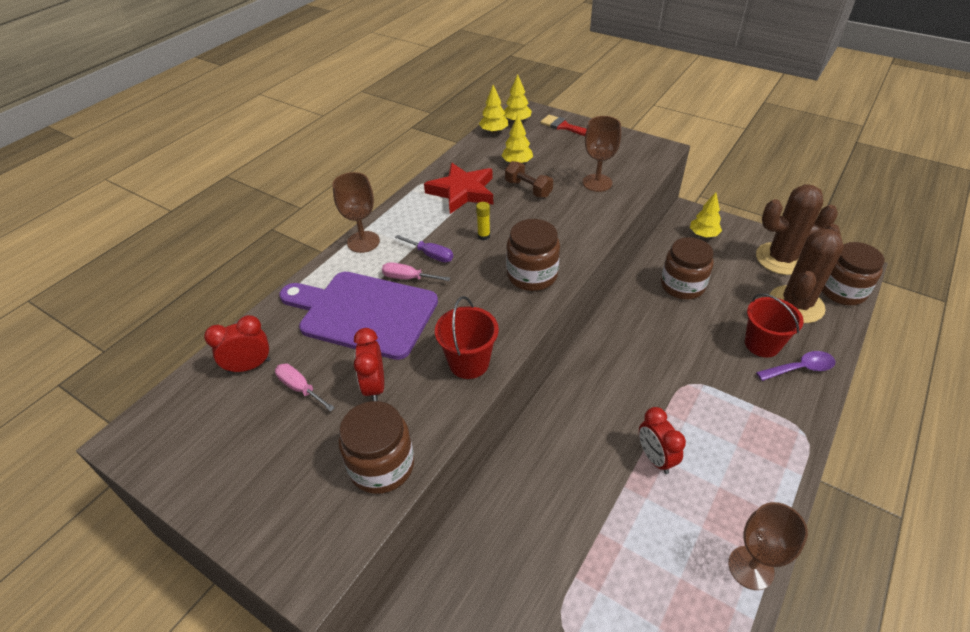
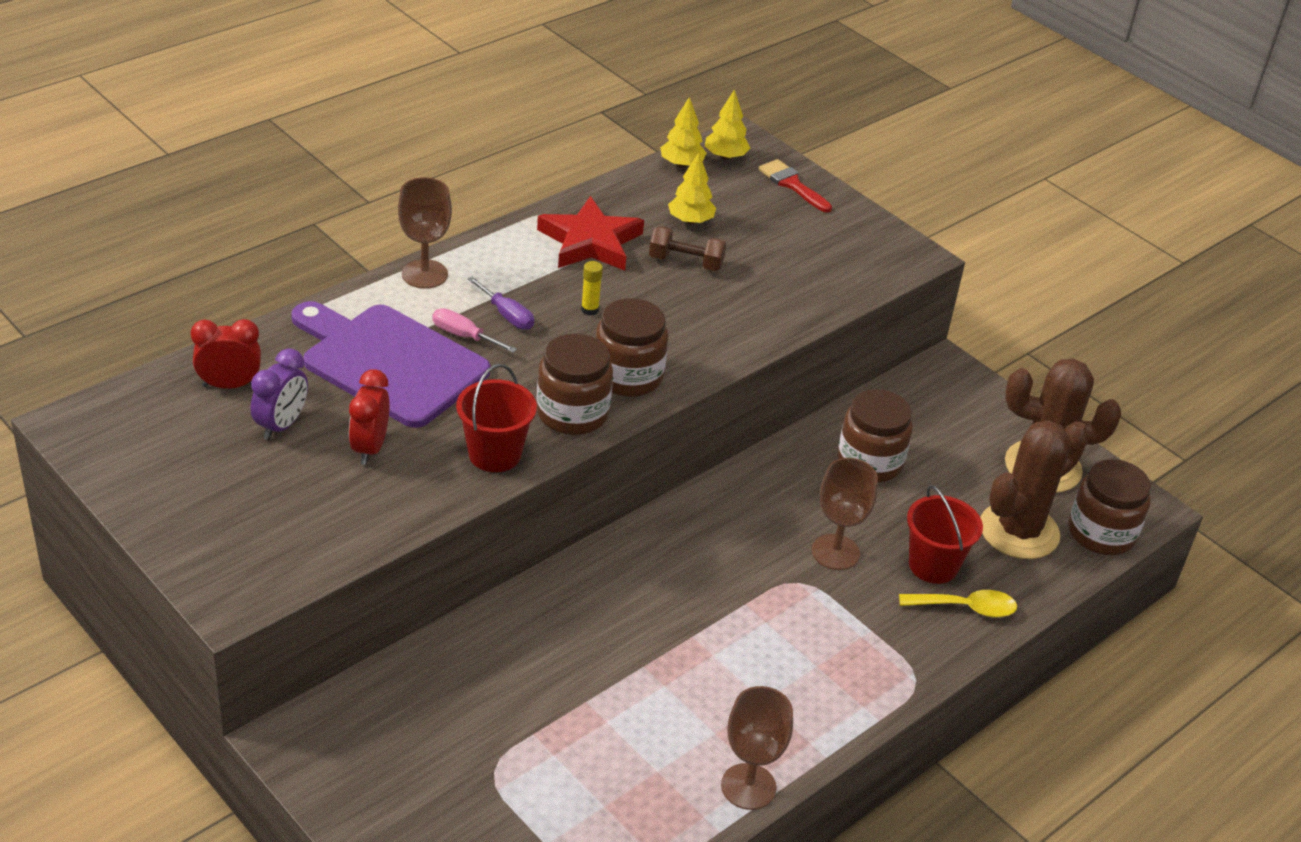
camera: 10 degrees right, 5 degrees down
pink screwdriver [275,364,335,412] -> purple clock [251,348,308,440]
brown jar [339,401,414,494] -> brown jar moved to [537,333,613,435]
brown dumbbell [505,161,553,198] -> brown dumbbell turned 45 degrees counterclockwise [649,226,726,271]
brown goblet [583,116,621,192] -> brown goblet moved to [812,458,878,570]
red clock [639,407,686,474] -> none
yellow tree [690,192,722,238] -> none
purple spoon [756,351,835,381] -> yellow spoon [899,590,1017,618]

